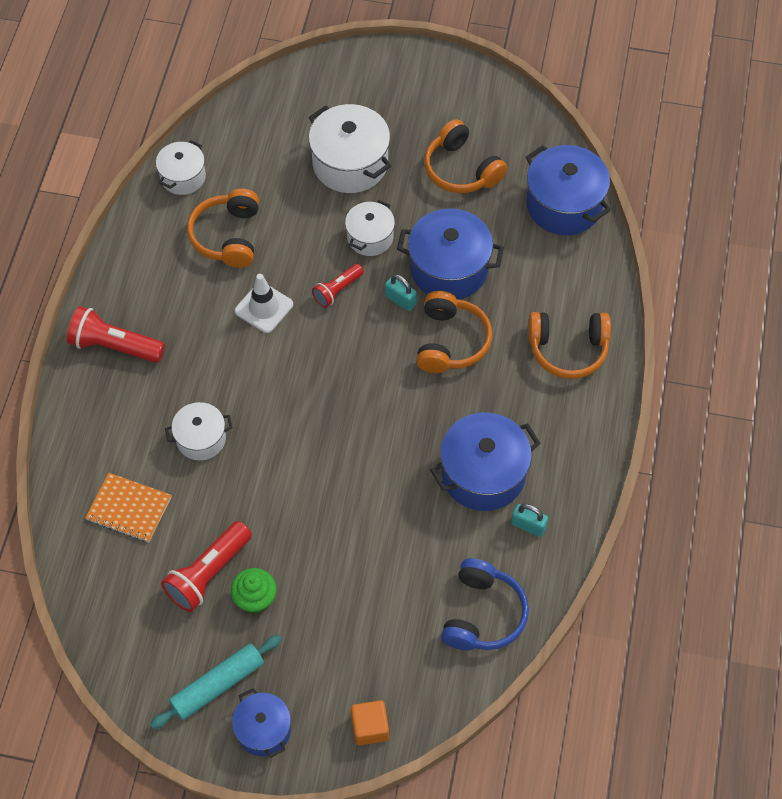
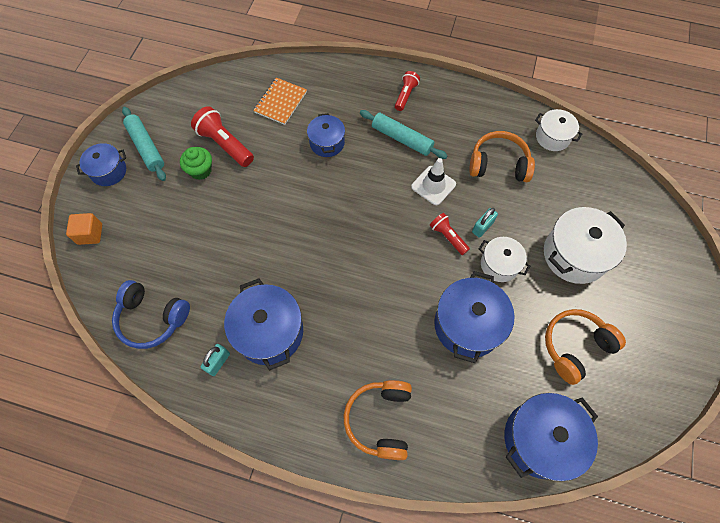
camera: 95 degrees right, 5 degrees up
red flashlight [67,306,165,363] -> red flashlight [395,71,420,111], size x0.61
white pot [165,402,232,460] -> blue pot [307,113,345,157]
turquoise padlock [385,274,417,311] -> turquoise padlock moved to [472,208,498,237]
orange headphones [416,291,492,373] -> none
none -> turquoise rolling pin [360,110,447,159]

